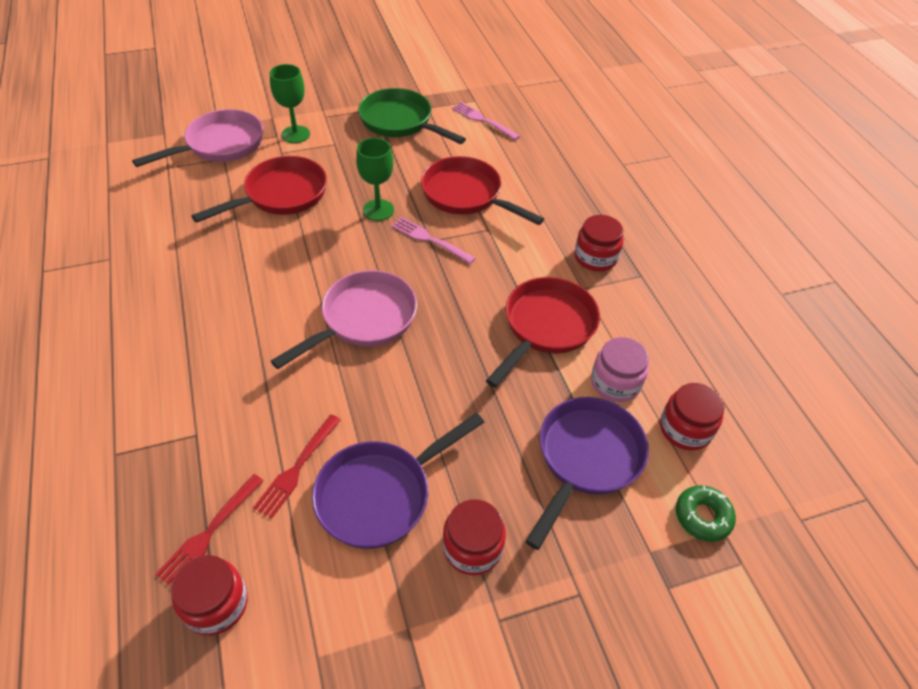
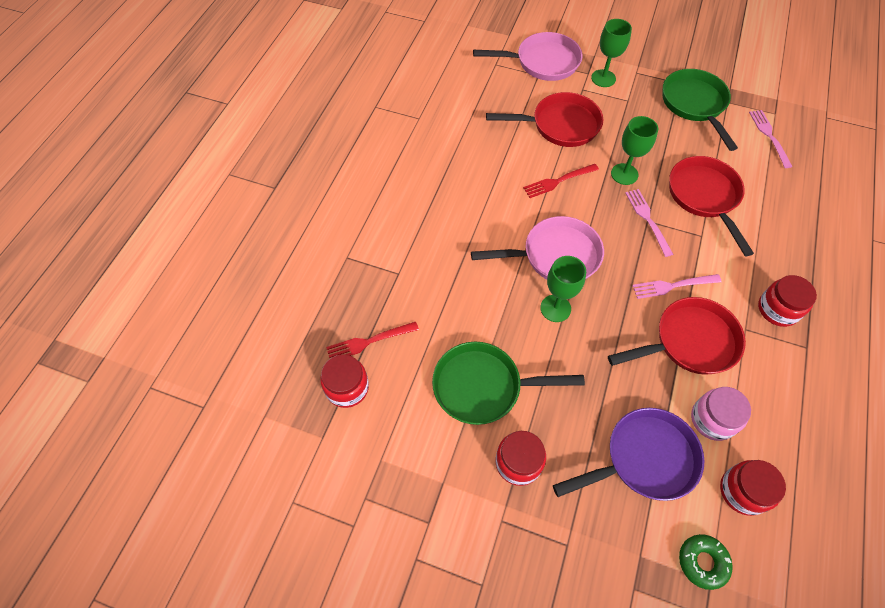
camera: 40 degrees right, 10 degrees up
red fork [253,414,341,519] -> red fork moved to [523,164,599,198]
purple pan [312,413,484,549] -> green pan [432,342,585,425]
none -> green goblet [540,256,586,322]
none -> pink fork [632,274,722,299]

